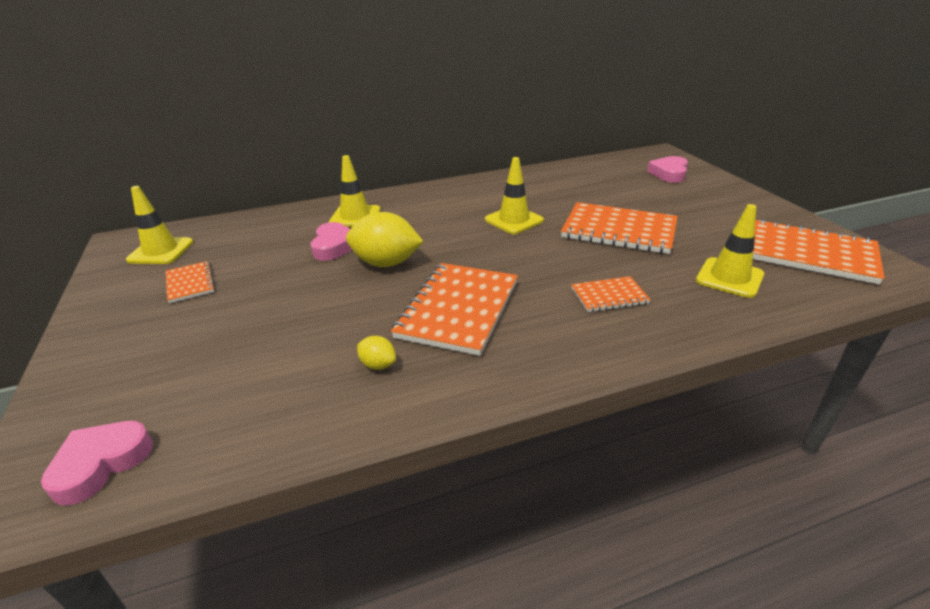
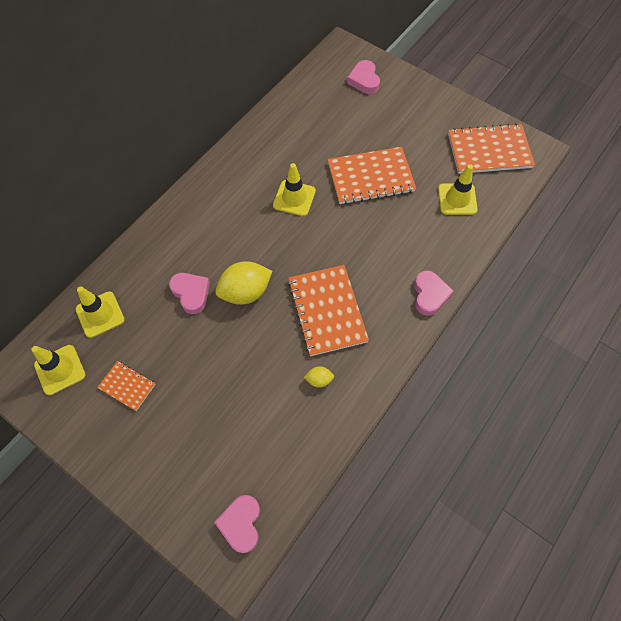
camera: 35 degrees left, 30 degrees up
yellow traffic cone [329,155,380,227] -> yellow traffic cone moved to [75,286,125,338]
orange notebook [571,276,651,312] -> none
none -> pink heart [414,270,454,316]

